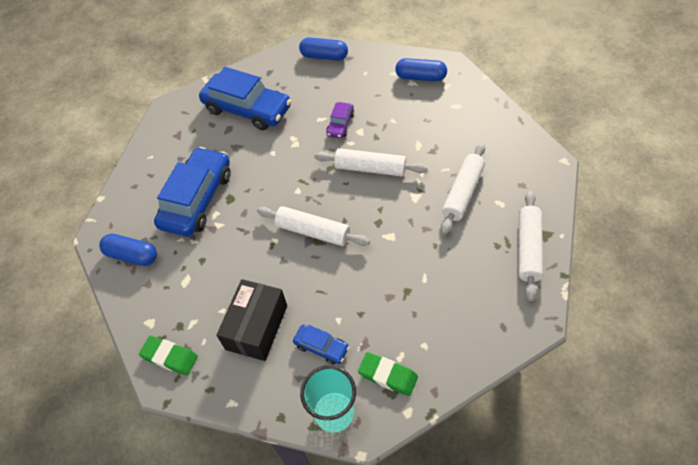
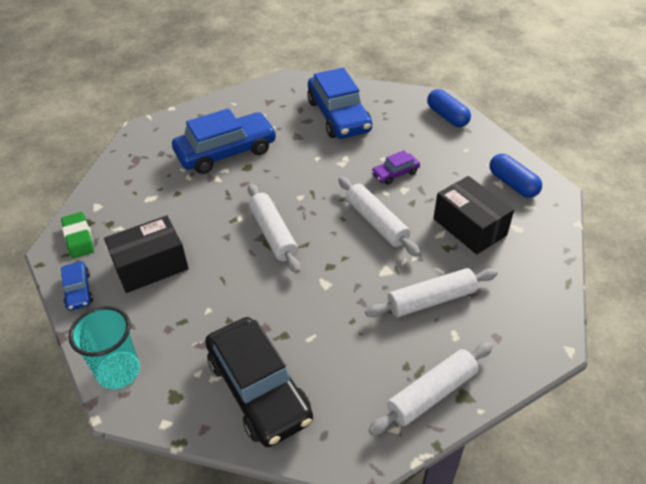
camera: 40 degrees right, 10 degrees down
blue capsule [99,234,157,266] -> none
blue car [293,325,349,365] -> blue car moved to [61,262,93,311]
green eraser [358,352,418,396] -> none
none -> black car [205,317,313,447]
none -> black box [433,176,514,254]

